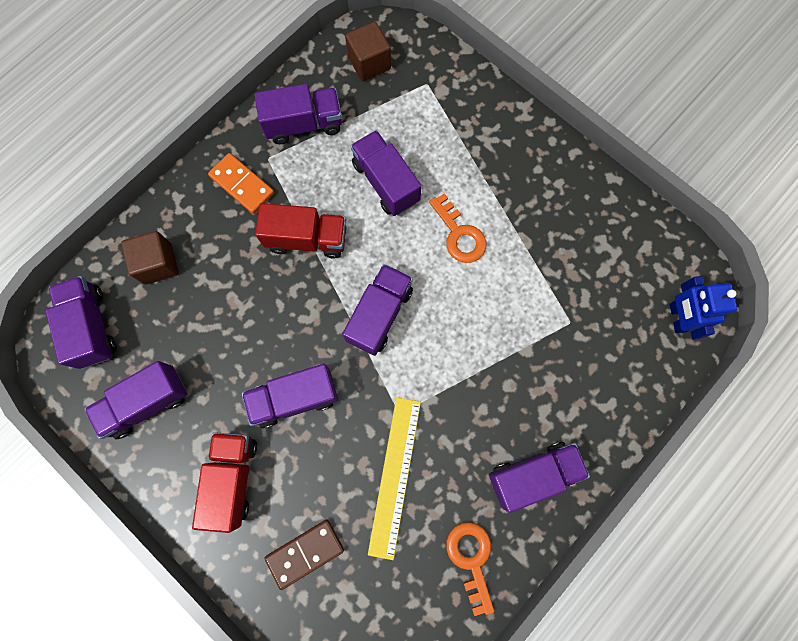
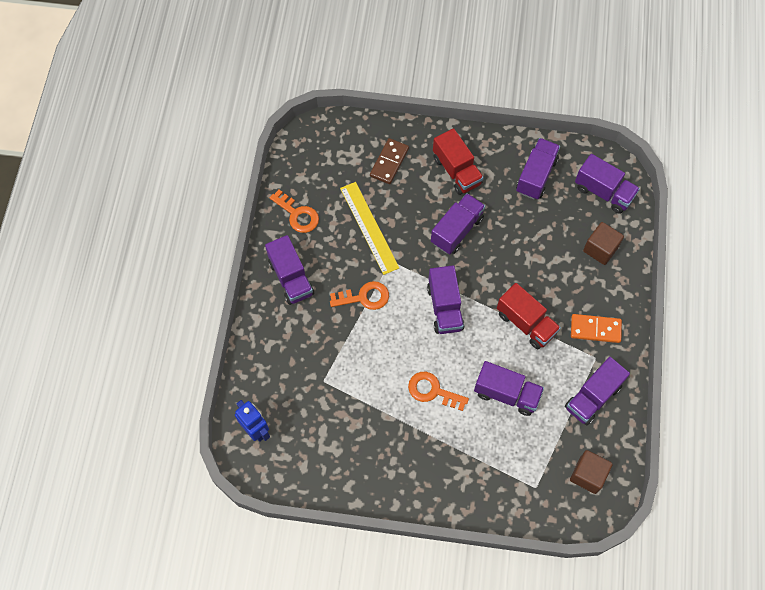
camera: 145 degrees right, 10 degrees down
red truck [255,203,346,258] -> red truck turned 105 degrees counterclockwise [497,283,561,349]
purple truck [489,442,590,513] -> purple truck turned 60 degrees counterclockwise [265,235,314,305]
none -> orange key [330,281,389,310]

